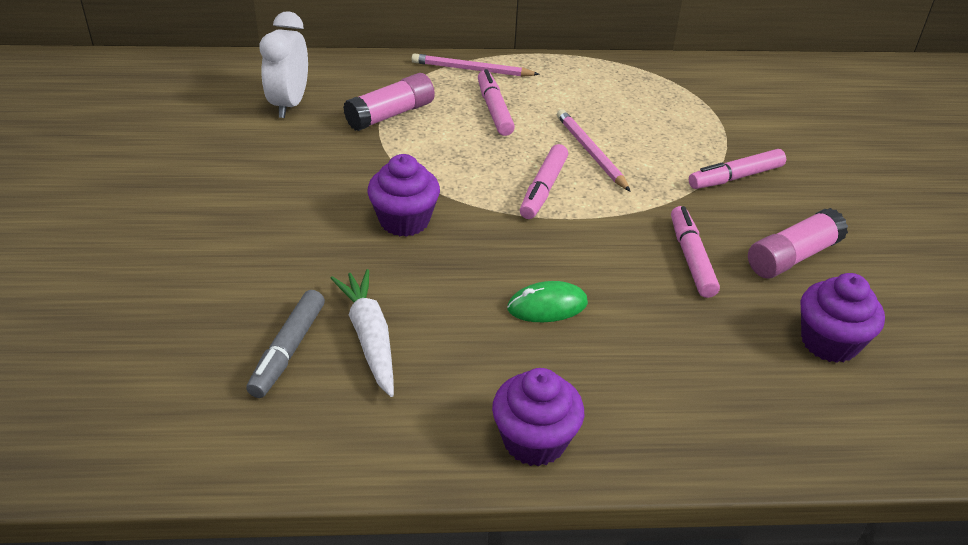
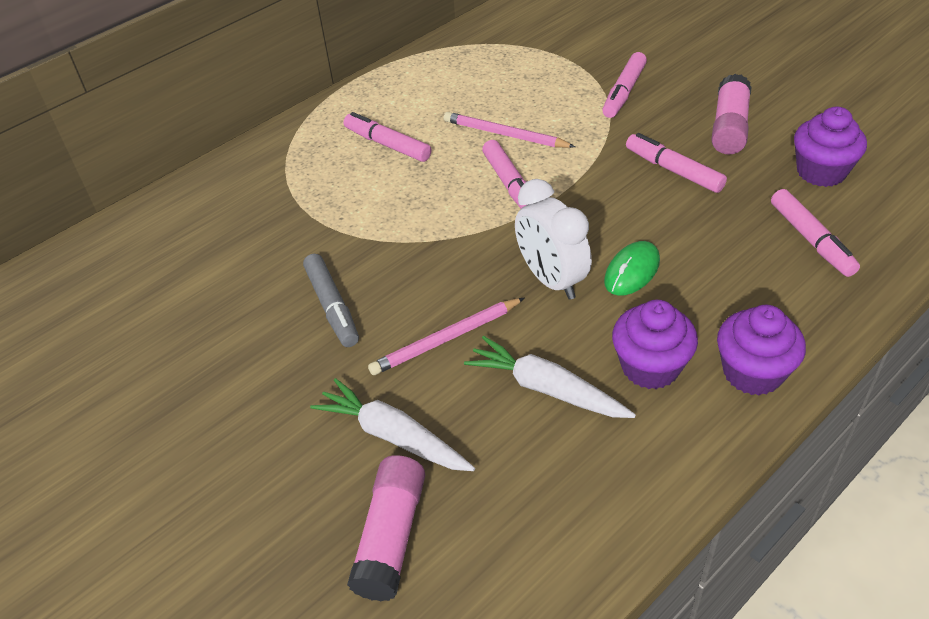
camera: 35 degrees left, 5 degrees up
grey marker [246,290,325,398] -> grey marker moved to [303,254,359,347]
white clock [260,11,308,118] -> white clock moved to [515,179,592,300]
pink glue stick [343,73,435,131] -> pink glue stick moved to [347,455,425,601]
purple cupcake [367,154,440,237] -> purple cupcake moved to [612,300,698,389]
pink pencil [412,53,540,77] -> pink pencil moved to [368,298,524,375]
none -> white carrot [310,378,475,471]
none -> pink marker [771,189,860,277]

